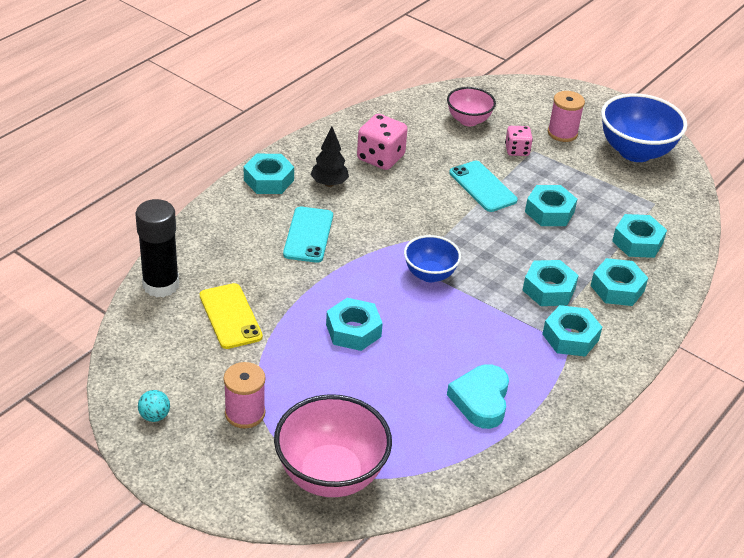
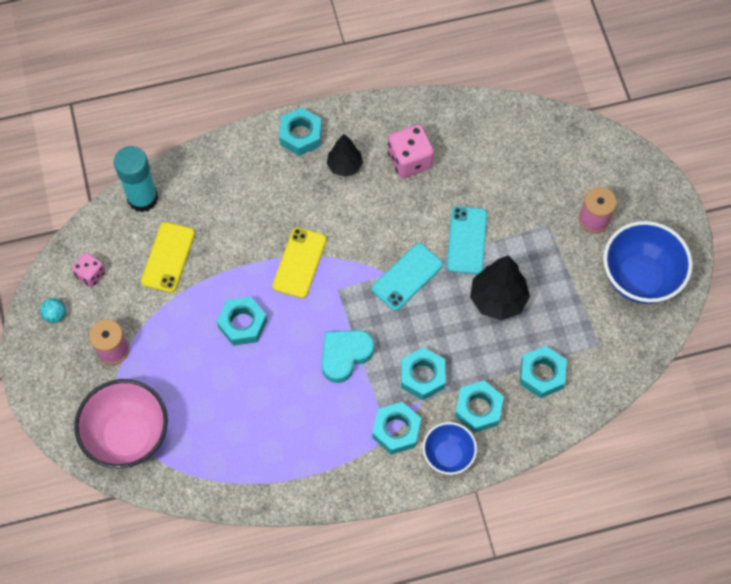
camera: 40 degrees right, 25 degrees up
black glue stick [136,199,179,298] -> turquoise glue stick [114,146,158,212]
turquoise phone [283,207,333,263] -> turquoise phone moved to [372,243,443,311]
blue bowl [404,235,461,282] -> blue bowl moved to [423,422,477,475]
pink bowl [447,87,496,126] -> none
turquoise heart [447,364,509,429] -> turquoise heart moved to [322,330,374,383]
pink dice [505,126,533,156] -> pink dice moved to [72,252,105,287]
turquoise nut [525,185,577,226] -> black tree [470,255,530,321]
none -> yellow phone [272,227,327,298]

